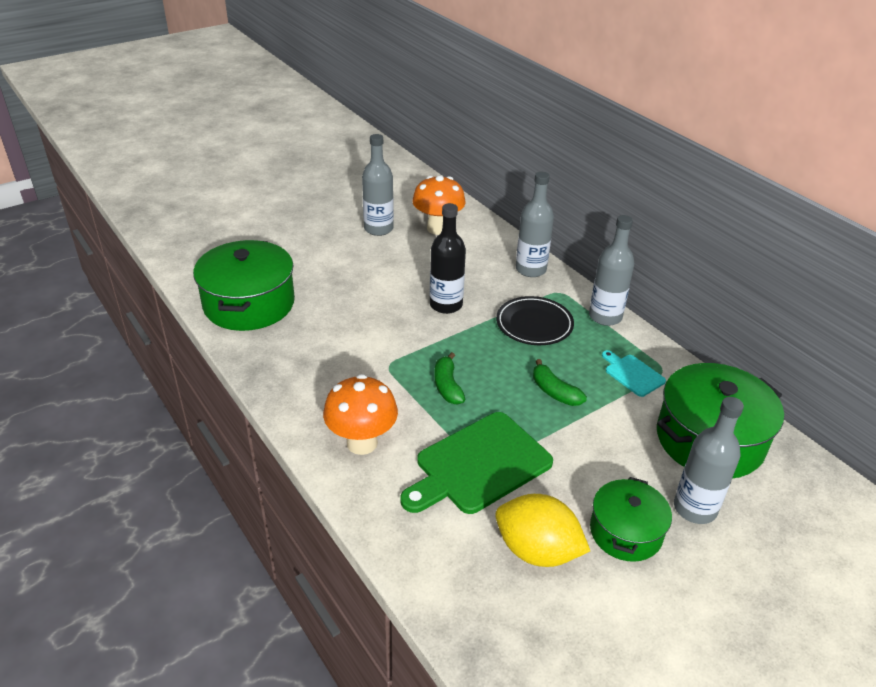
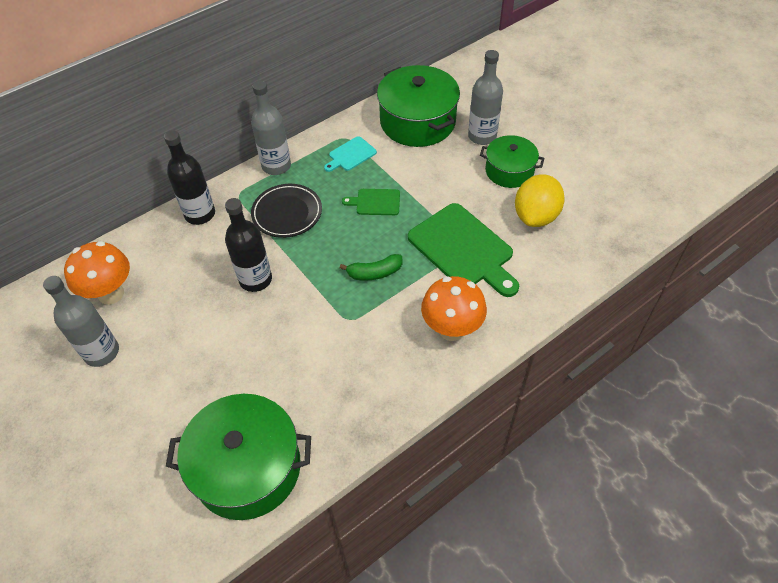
camera: 90 degrees left, 15 degrees up
grey bottle [516,172,554,277] -> black bottle [164,130,215,225]
green banana [533,359,587,406] -> green cutting board [342,189,400,215]

